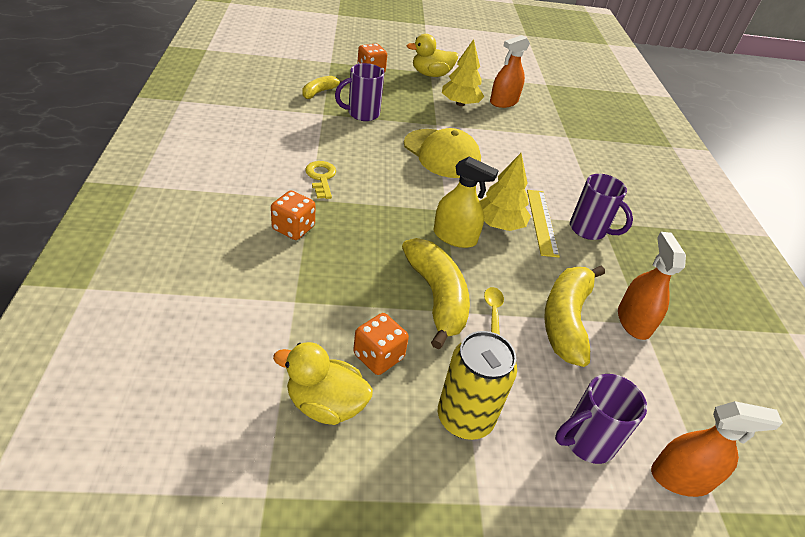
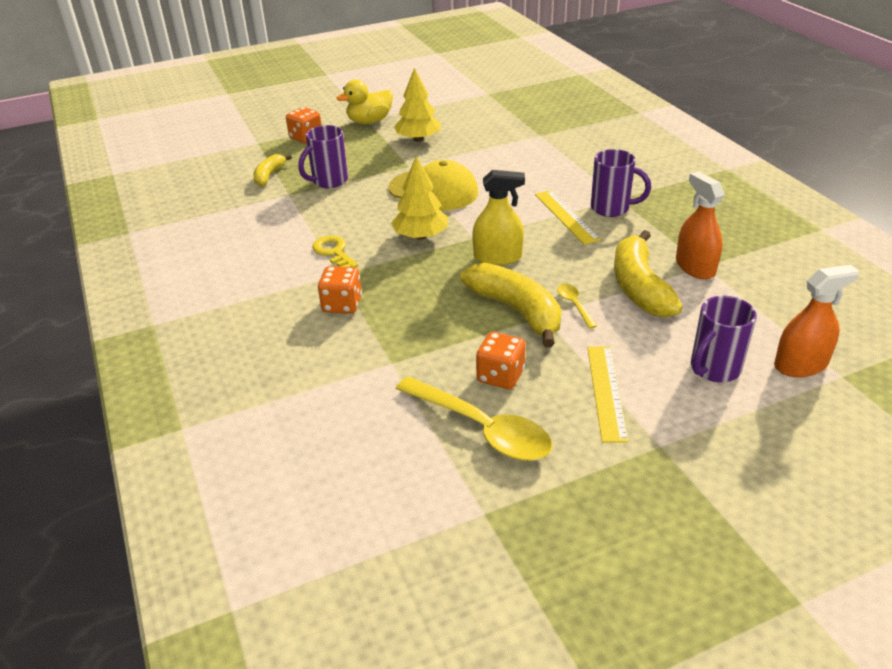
camera: 15 degrees left, 5 degrees down
yellow duck [273,342,373,425] -> yellow spoon [396,376,552,461]
yellow can [438,331,517,440] -> yellow ruler [587,346,628,443]
yellow tree [480,153,531,231] -> yellow tree moved to [391,156,448,240]
orange spray bottle [490,35,530,108] -> none

